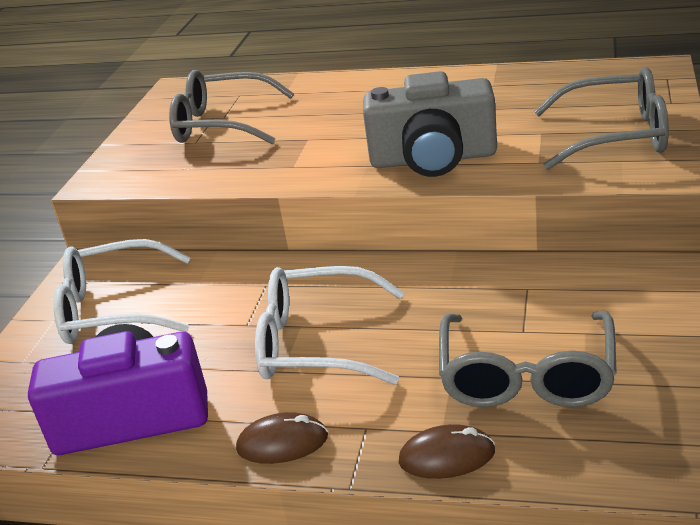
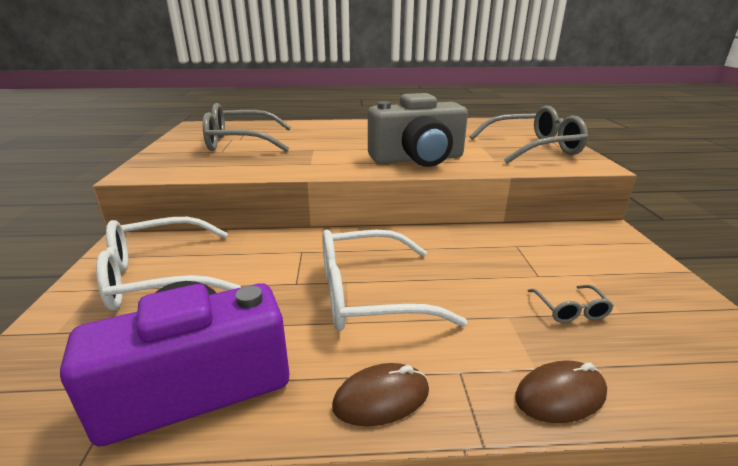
camera: 20 degrees left, 5 degrees down
grey glasses [439,311,617,407] -> grey glasses [528,285,614,323], size x0.43

